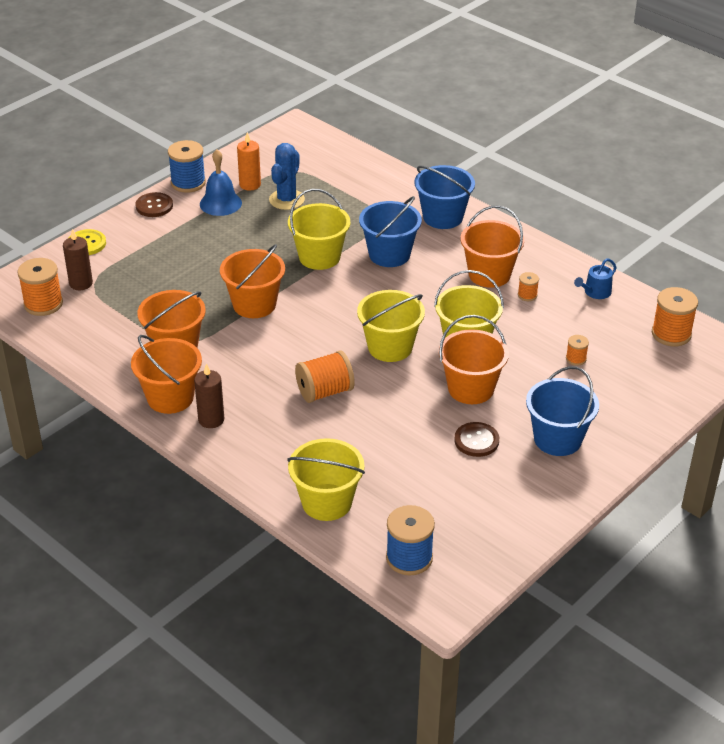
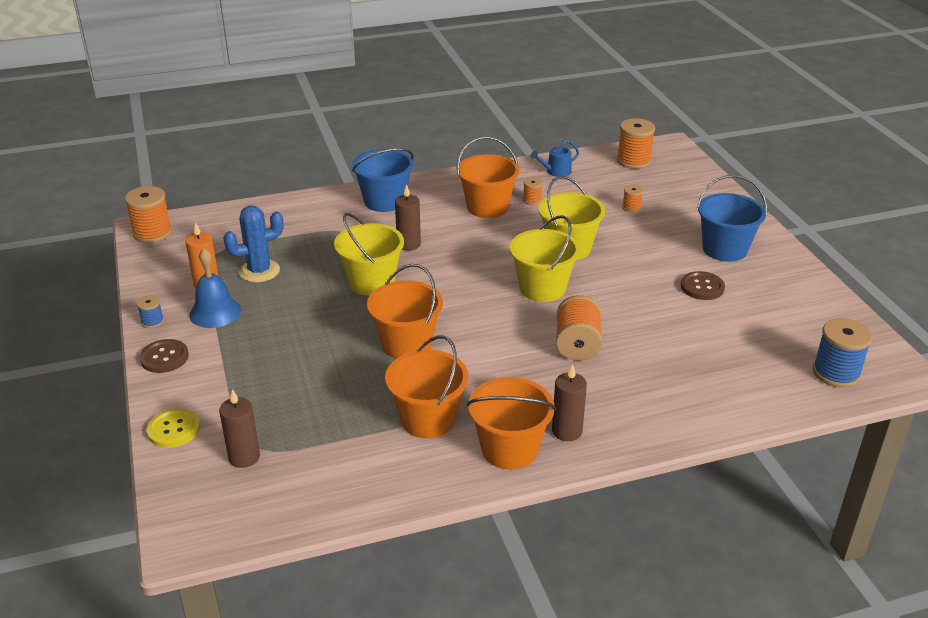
camera: 60 degrees left, 5 degrees down
orange spool [17,258,63,316] -> orange spool moved to [125,186,172,243]
blue spool [168,140,206,193] -> blue spool [137,295,164,328], size x0.51
blue cactus [269,143,305,210] -> blue cactus turned 75 degrees counterclockwise [223,206,284,282]
yellow bucket [287,438,365,521] -> none
blue bucket [359,196,422,267] -> brown candle [395,184,421,251]
orange bucket [439,315,509,404] -> none
blue watering can [574,258,617,299] -> blue watering can turned 75 degrees clockwise [531,139,579,177]

